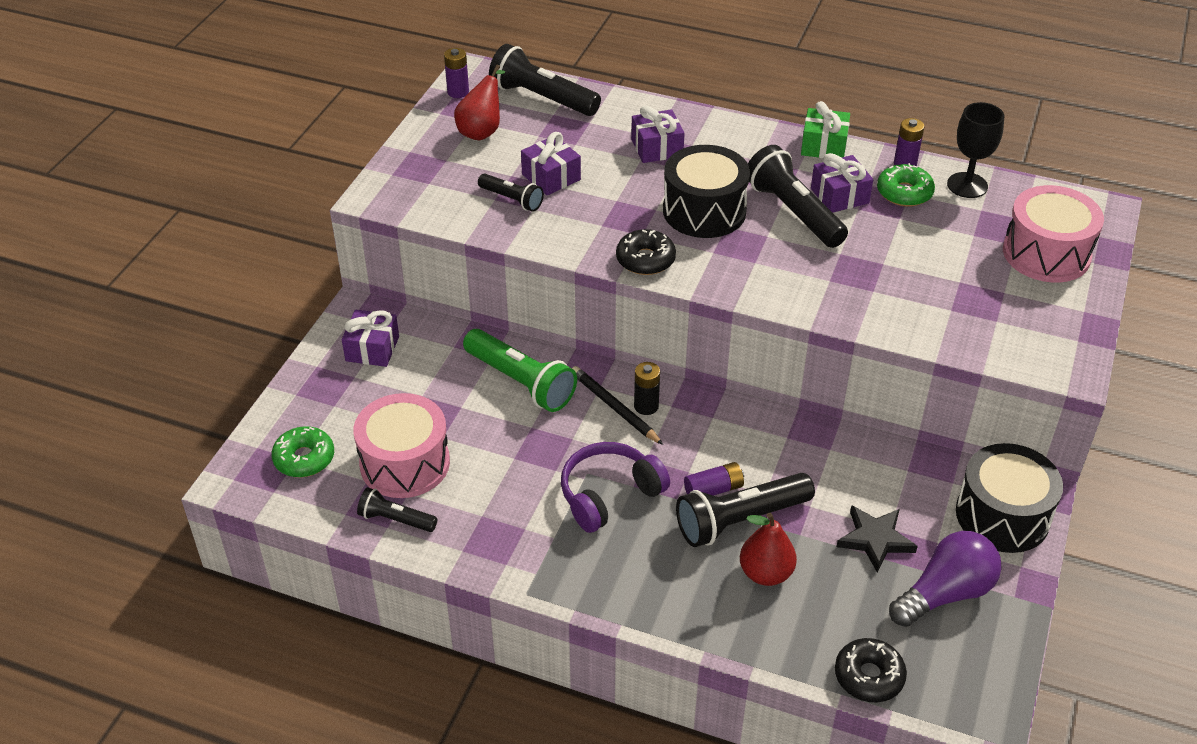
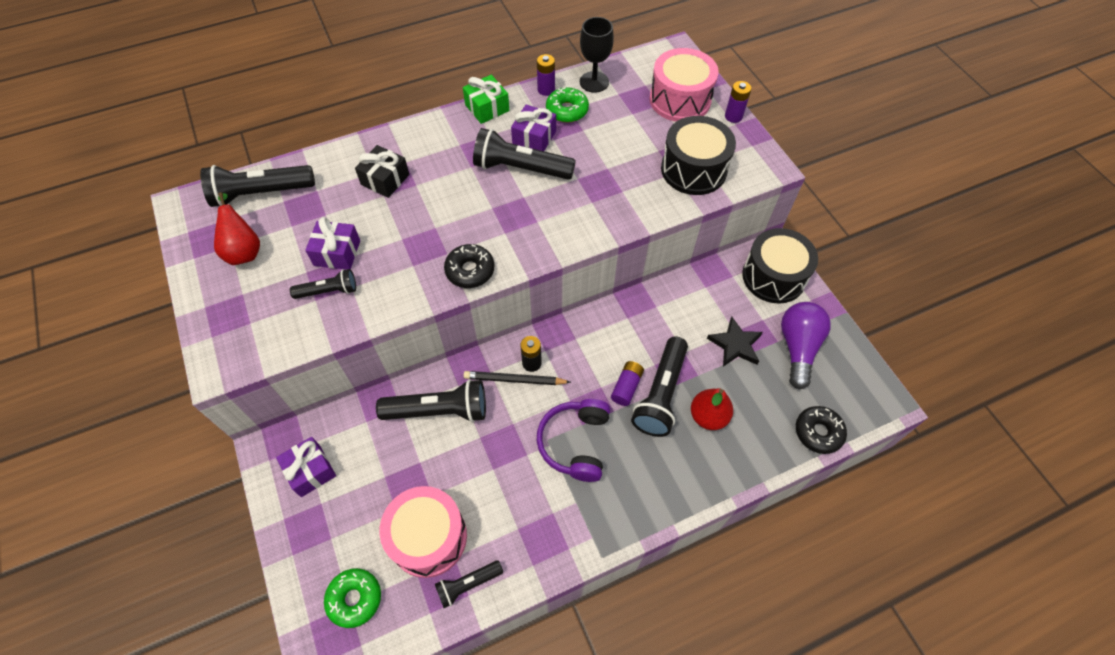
camera: 45 degrees left, 15 degrees up
purple battery [444,48,469,98] -> purple battery moved to [725,81,752,123]
green flashlight [463,329,577,412] -> black flashlight [376,379,486,422]
purple gift [631,106,685,163] -> black gift [355,145,409,198]
black drum [663,145,750,238] -> black drum moved to [661,116,736,195]

